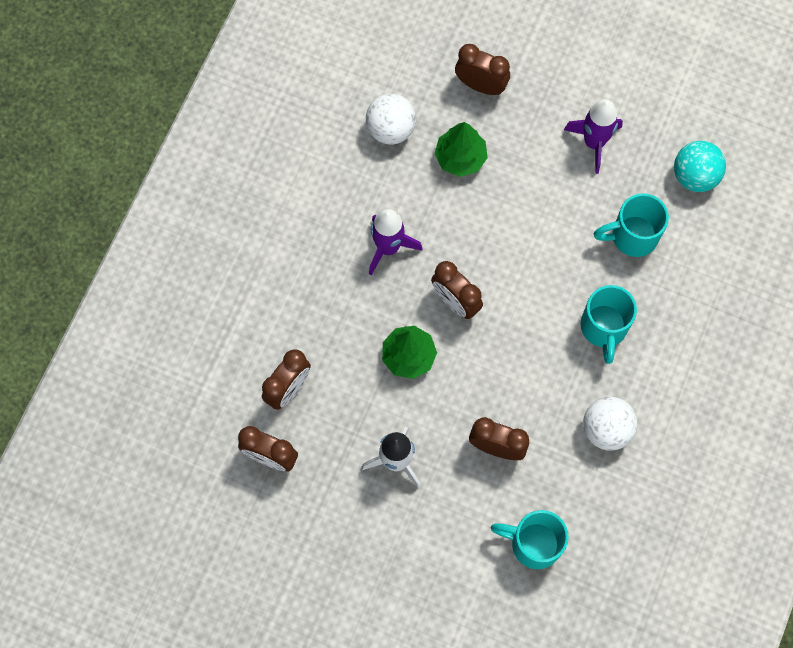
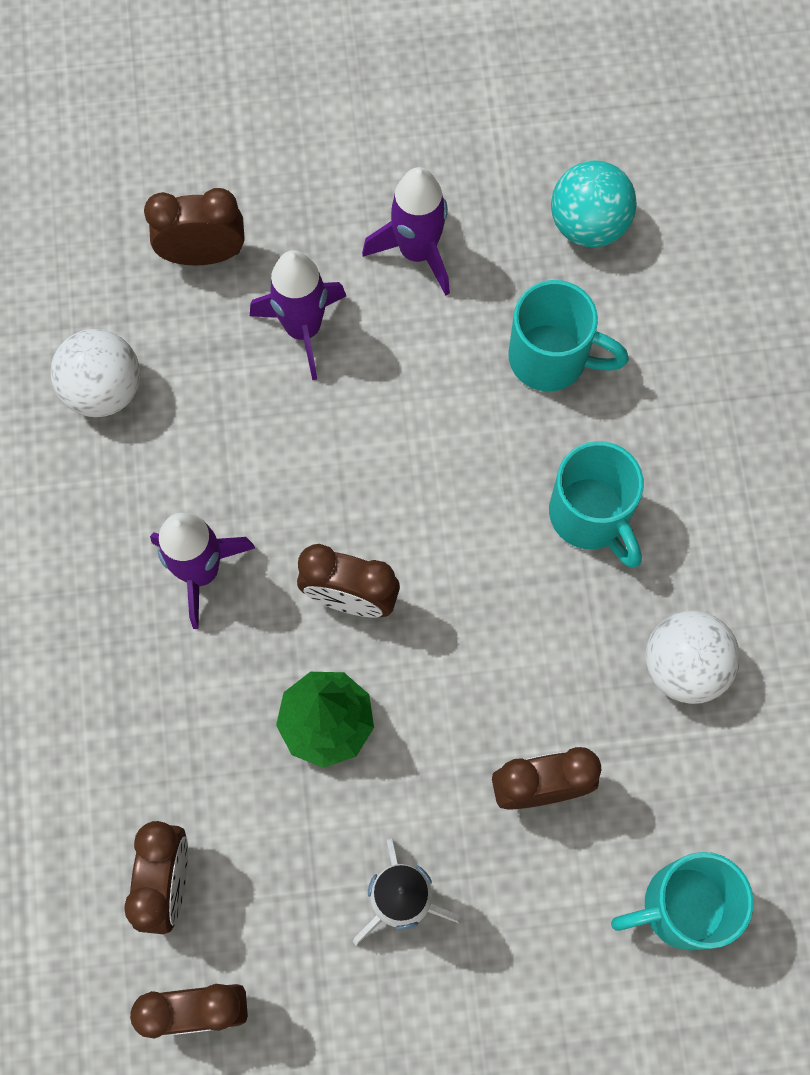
camera: 30 degrees left, 0 degrees up
green tree [435,122,488,177] -> none
turquoise mug [594,193,669,257] -> turquoise mug turned 120 degrees counterclockwise [508,280,629,391]
none -> purple rocket [250,250,346,380]

